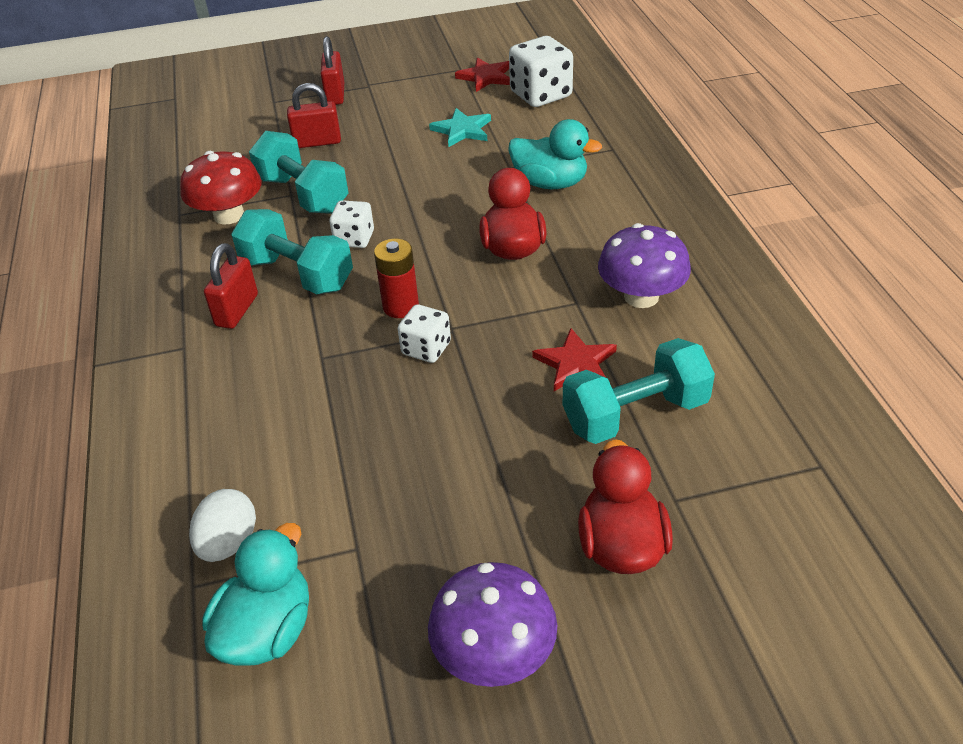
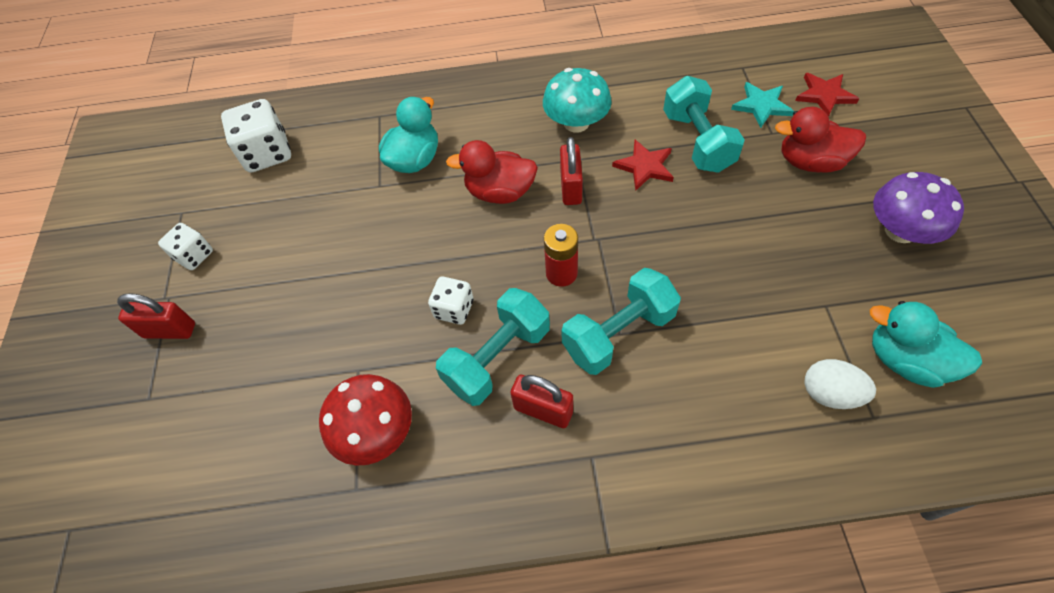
camera: 80 degrees left, 15 degrees up
turquoise dumbbell [249,131,348,214] -> turquoise dumbbell moved to [561,268,681,375]
red padlock [287,83,341,148] -> red padlock moved to [560,137,583,205]
white dice [398,305,451,363] -> white dice moved to [158,223,213,270]
turquoise star [429,108,491,147] -> turquoise star moved to [731,82,794,128]
red star [455,57,510,92] -> red star moved to [795,73,859,117]
purple mushroom [598,223,691,308] -> turquoise mushroom [543,68,612,133]

